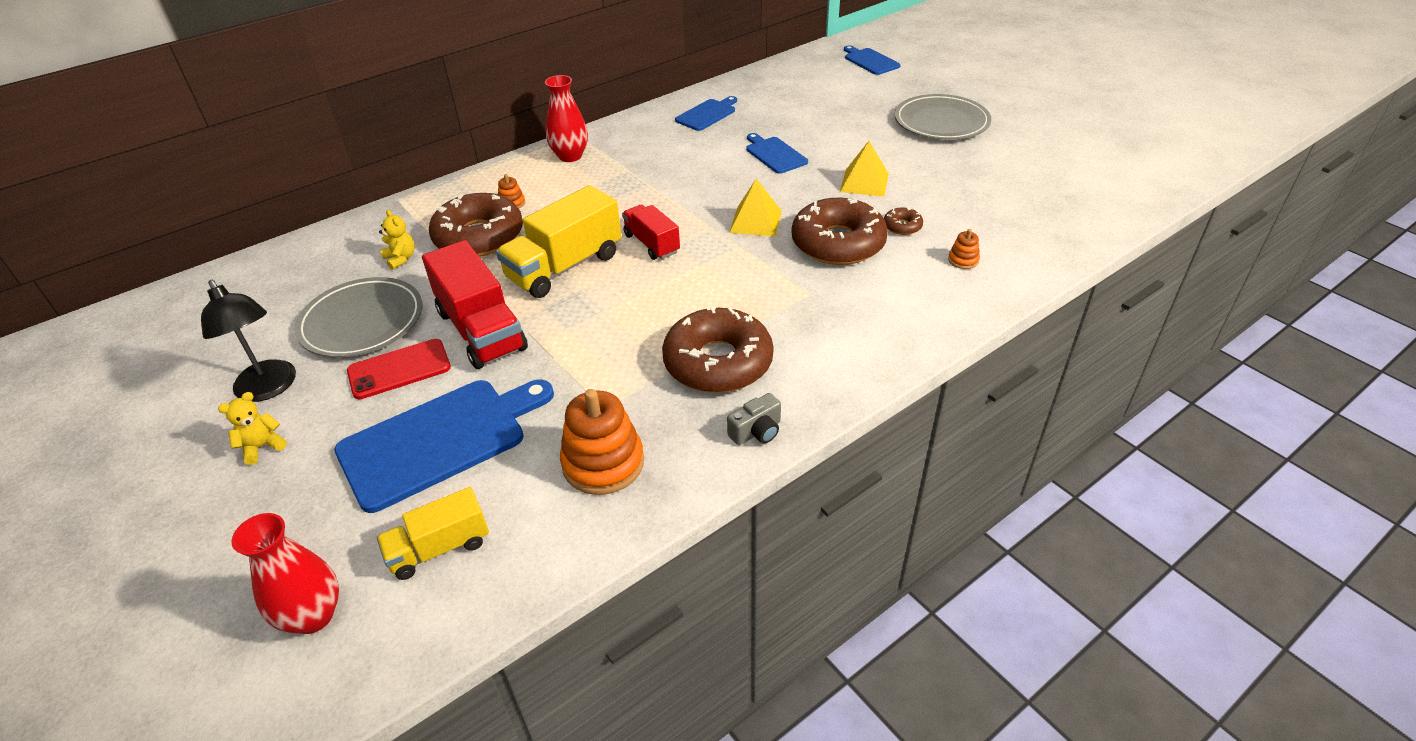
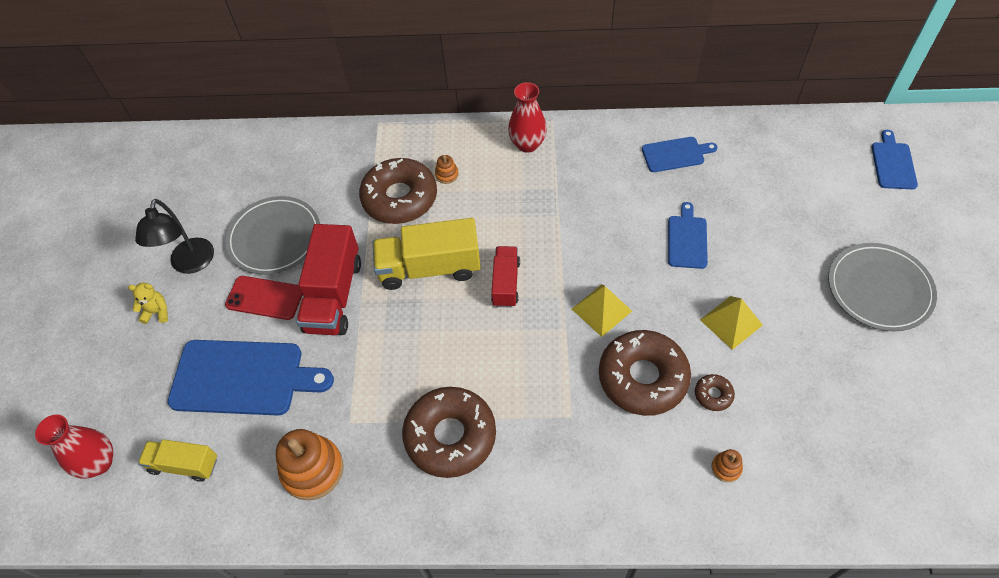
camera: 40 degrees right, 15 degrees up
yellow teddy bear [379,210,415,270] -> none
grey camera [727,393,781,445] -> none

